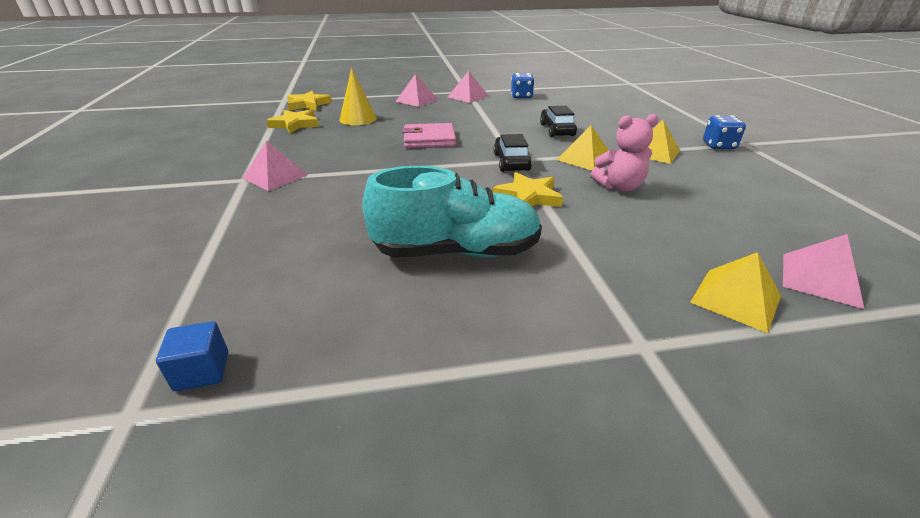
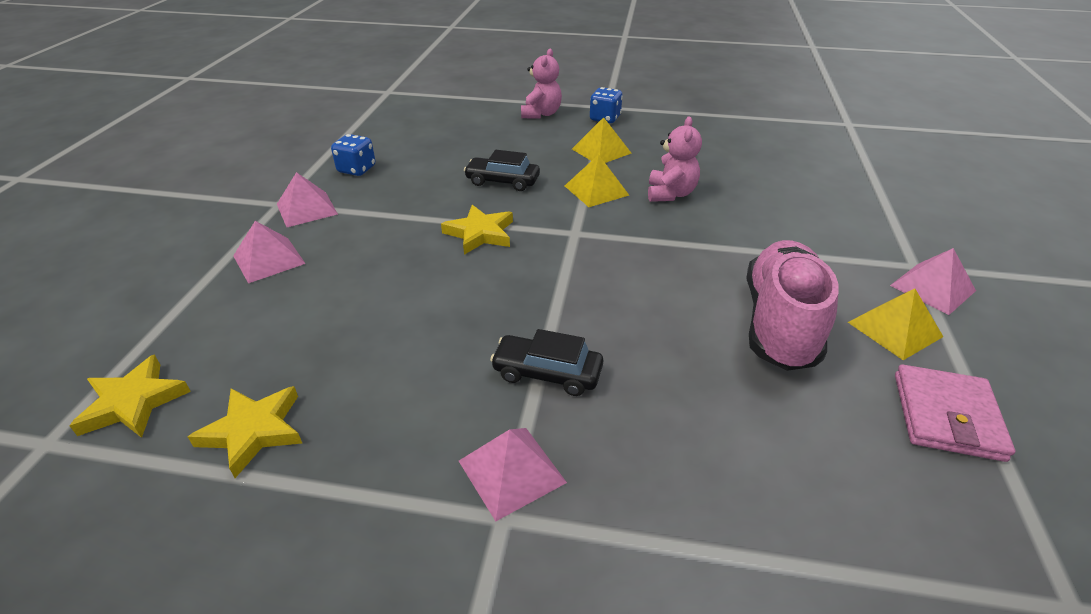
camera: 70 degrees left, 5 degrees up
blue cube [156,321,228,391] -> none
yellow cone [340,68,377,125] -> none
turquoise shoe [363,166,542,257] -> pink shoe [746,240,839,371]
pink wallet [402,123,456,148] -> pink wallet moved to [895,365,1015,462]
yellow star [493,172,563,207] -> yellow star moved to [441,205,513,255]
black car [494,134,532,172] -> black car moved to [490,329,603,396]
yellow pyramid [690,252,781,333] -> yellow pyramid moved to [848,289,943,360]
pink pyramid [783,234,864,309] -> pink pyramid moved to [890,248,976,315]
none -> pink teddy bear [521,49,562,119]

